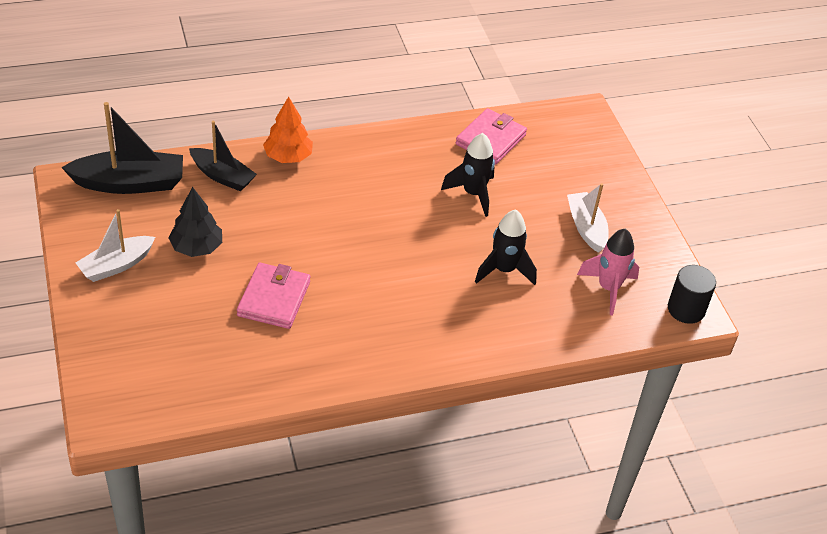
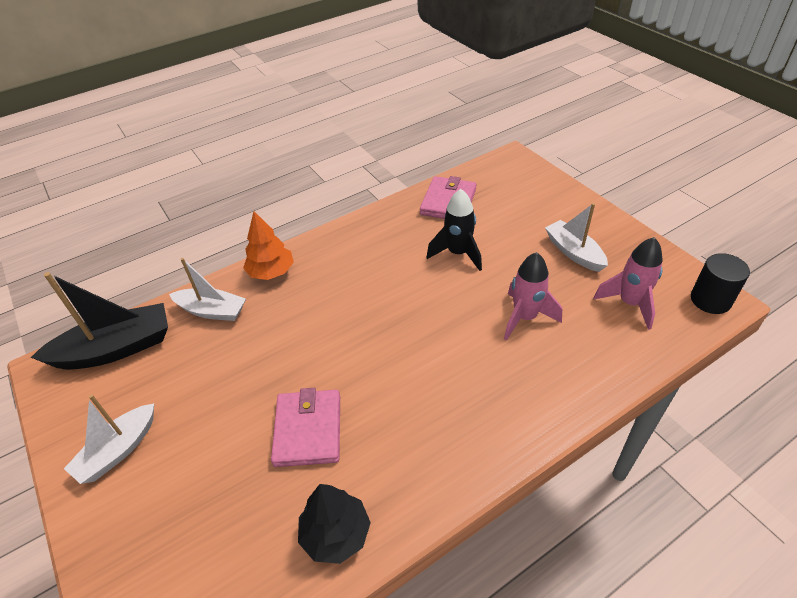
camera: 10 degrees left, 0 degrees up
black tree [169,187,222,257] -> black tree moved to [298,484,371,564]
black boat [189,121,257,191] -> white boat [169,258,246,321]
black rocket [475,209,537,285] -> pink rocket [504,252,562,340]

